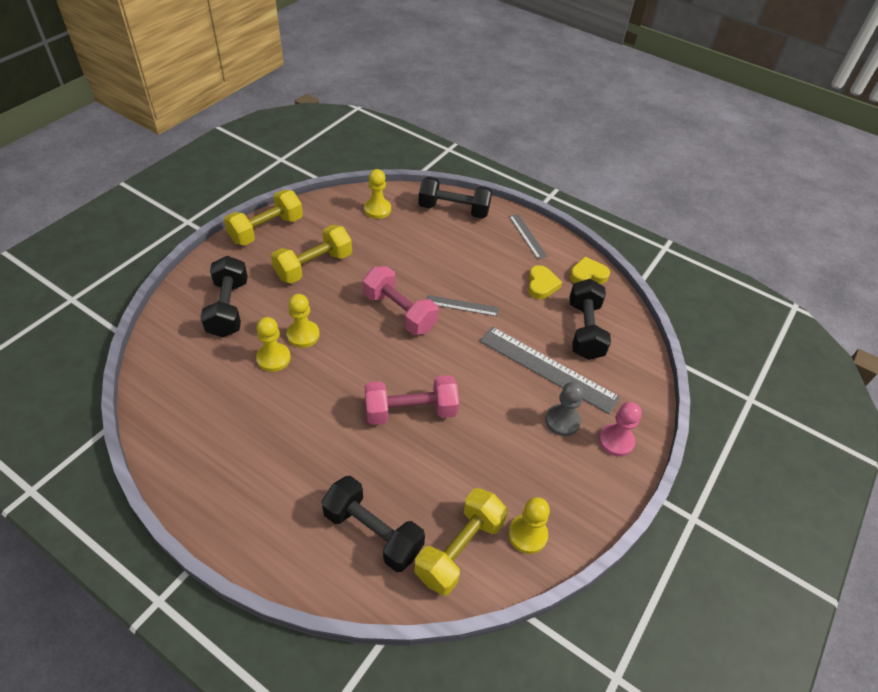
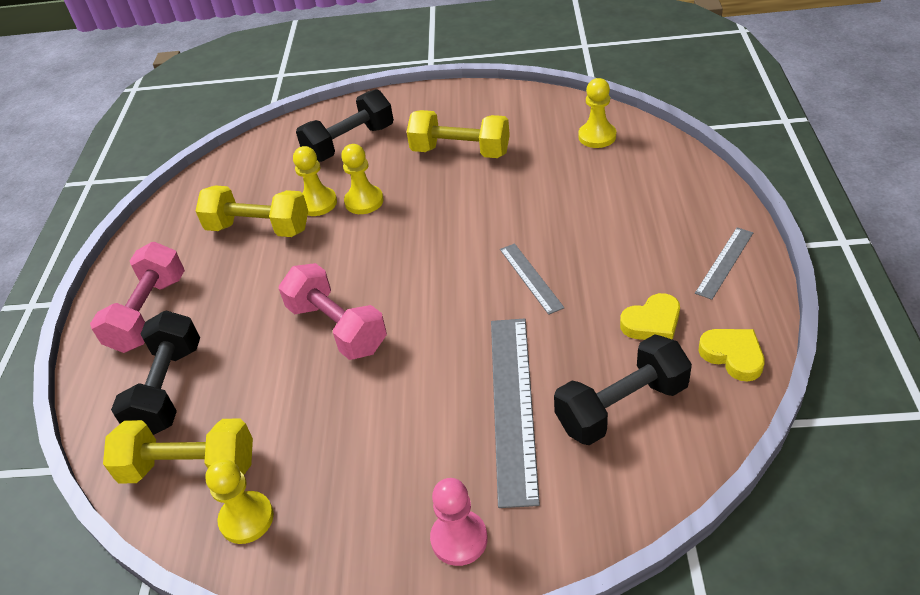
camera: 65 degrees right, 5 degrees down
yellow dumbbell [224,190,303,246] -> yellow dumbbell moved to [196,185,308,237]
pink dumbbell [363,266,439,335] -> pink dumbbell moved to [90,242,185,353]
black dumbbell [418,177,492,218] -> none
grey pawn [545,382,584,436] -> none

